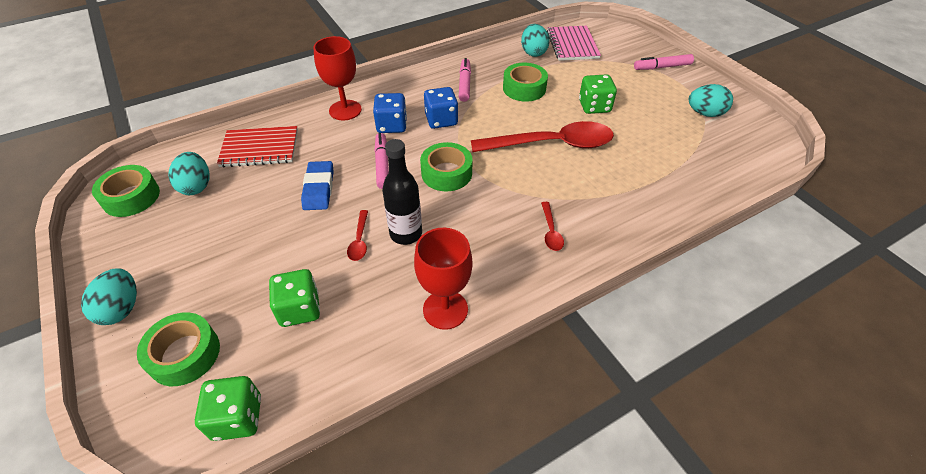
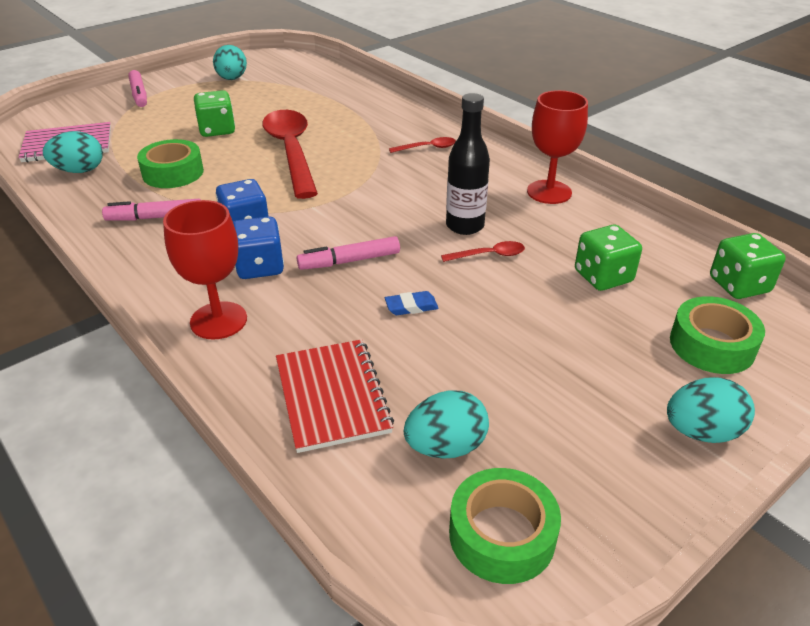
camera: 100 degrees left, 10 degrees down
blue eraser [301,161,334,210] -> blue eraser [385,291,439,315], size x0.59
green tape [420,142,472,191] -> none

